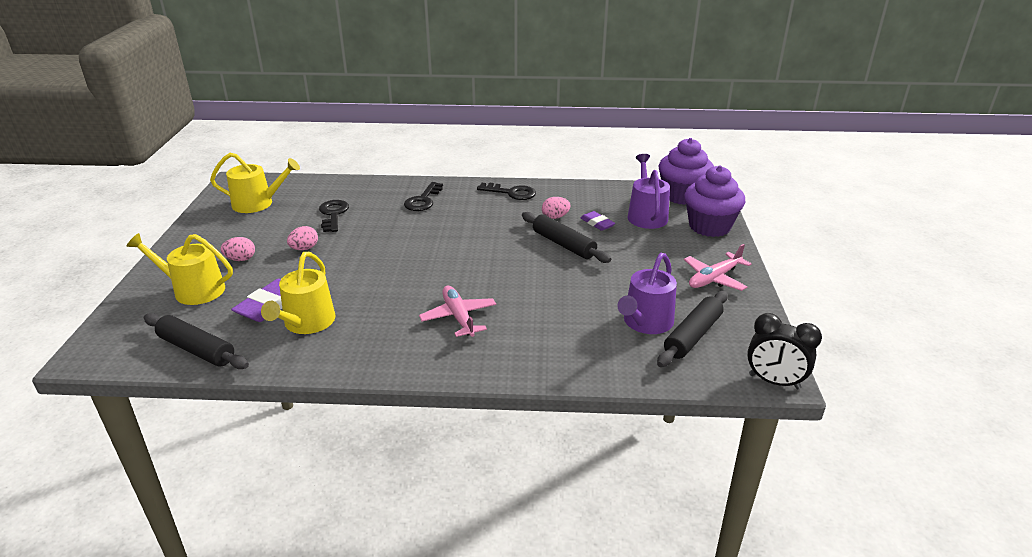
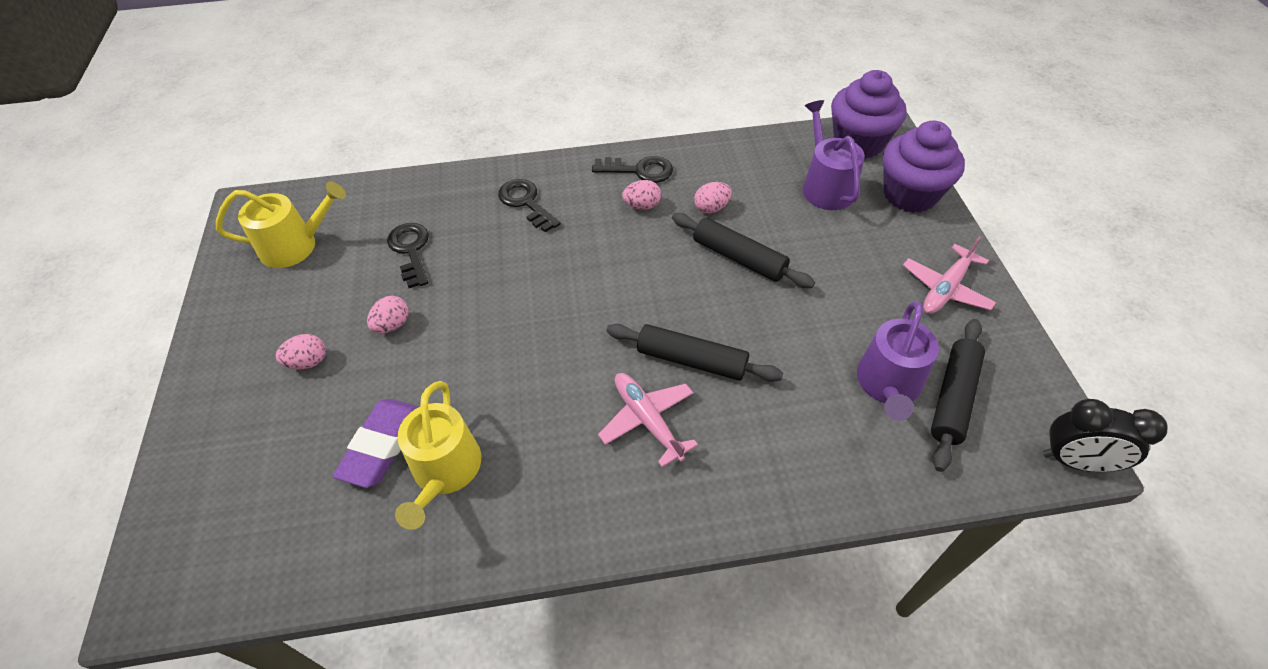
camera: 10 degrees left, 20 degrees up
yellow watering can [126,233,233,305] -> none
black rolling pin [144,313,249,369] -> black rolling pin moved to [607,324,783,382]
black key [404,182,443,211] -> black key turned 135 degrees clockwise [498,179,561,232]
purple eraser [581,211,615,231] -> none
none -> pink egg [622,180,661,210]

